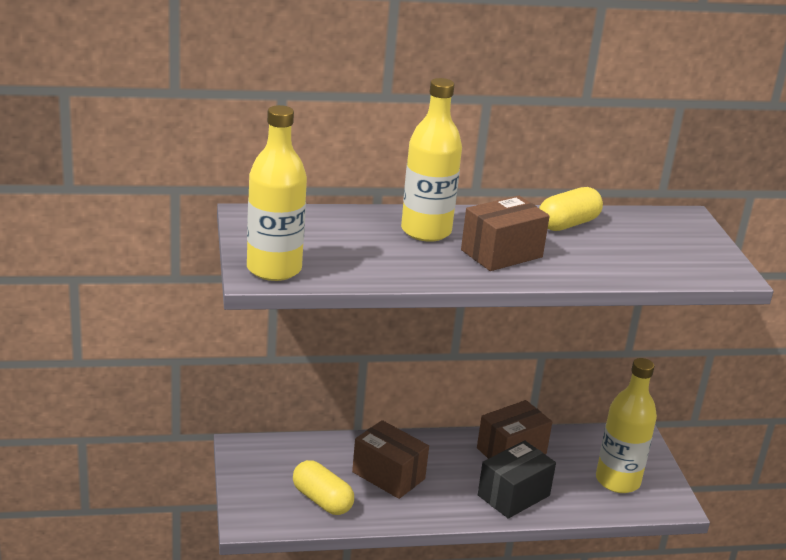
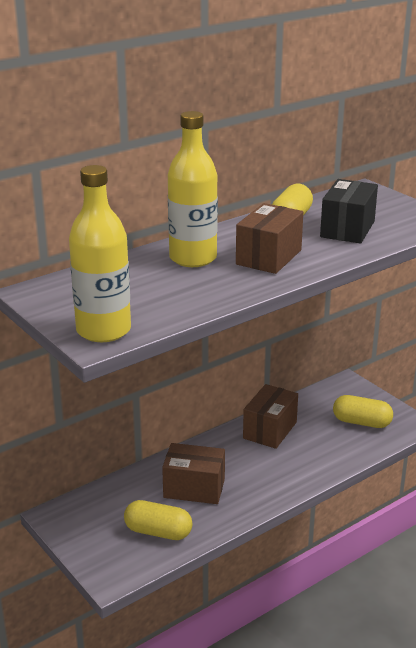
camera: 25 degrees left, 0 degrees up
black box [478,441,556,519] -> black box moved to [320,179,378,244]
yellow bottle [596,358,657,493] -> yellow capsule [333,395,393,428]

